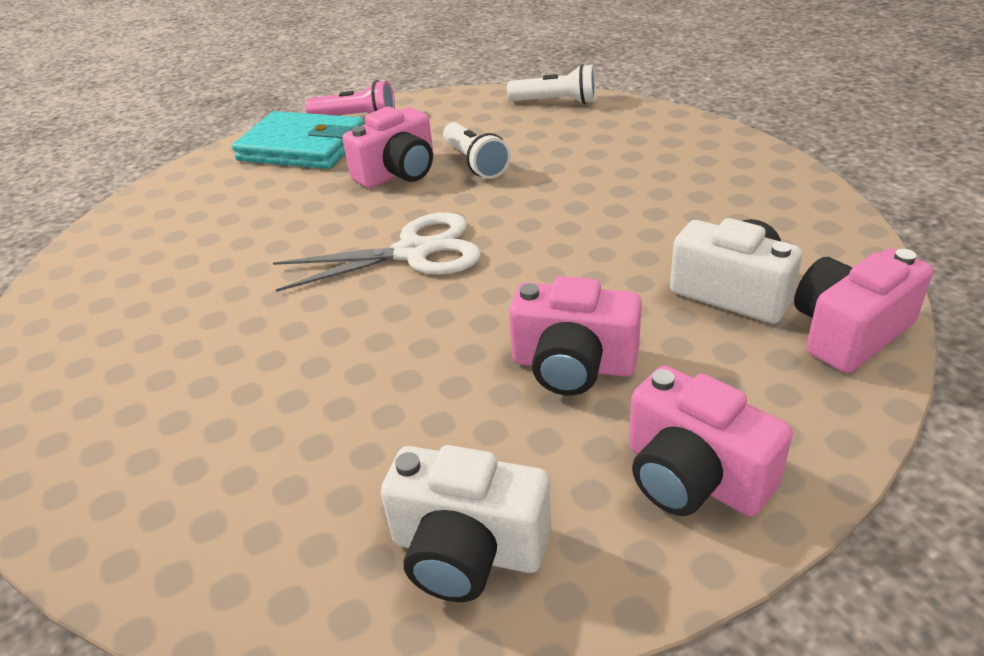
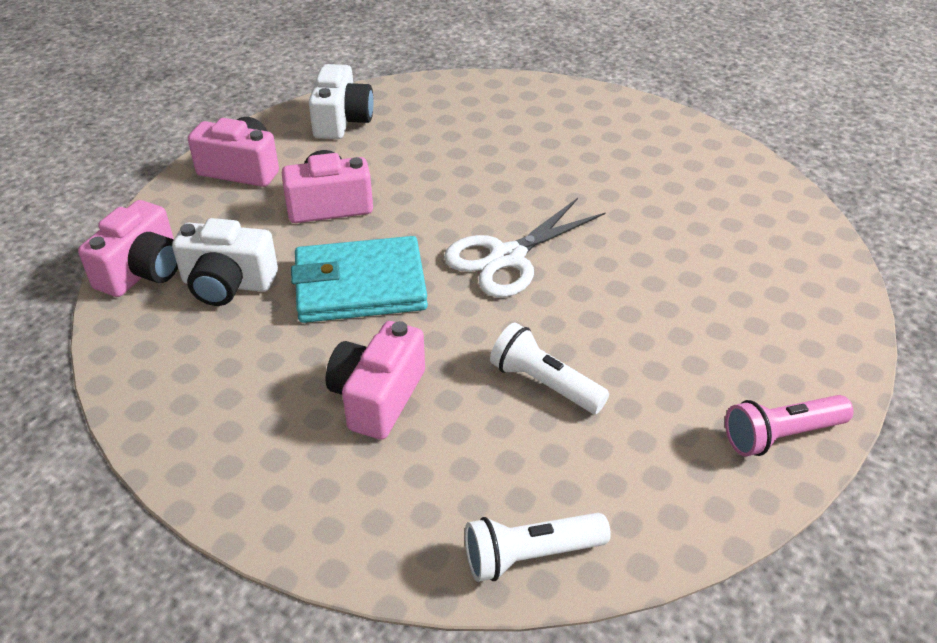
camera: 150 degrees right, 5 degrees up
turquoise wallet [232,111,364,169] -> turquoise wallet moved to [291,236,428,323]
pink camera [342,107,434,188] -> pink camera moved to [325,321,425,440]
white camera [381,445,551,602] -> white camera turned 105 degrees clockwise [309,64,374,139]

